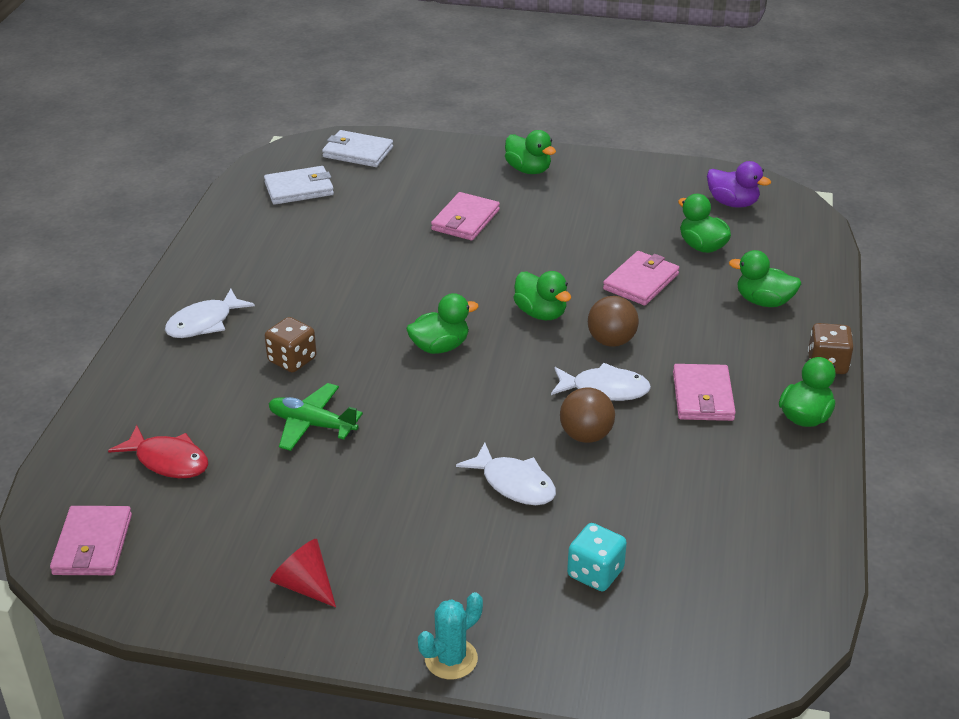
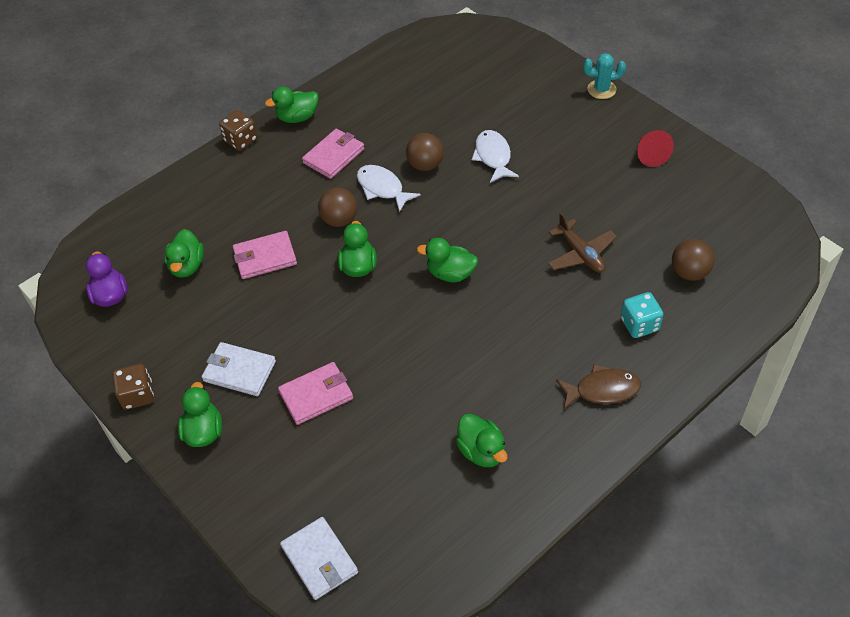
camera: 140 degrees left, 15 degrees up
pink wallet [50,506,132,575] -> none
red fish [108,425,208,478] -> brown ball [672,239,715,281]
white fish [165,288,255,338] -> brown fish [556,364,641,409]
white wallet [264,166,334,205] -> white wallet moved to [202,342,276,396]
brown dice [265,317,317,372] -> brown dice moved to [113,364,154,410]
green plane [269,383,363,451] -> brown plane [548,213,617,273]
turquoise dice [567,523,627,591] -> turquoise dice moved to [621,292,663,338]
green duck [729,250,802,307] -> green duck moved to [456,414,507,467]

